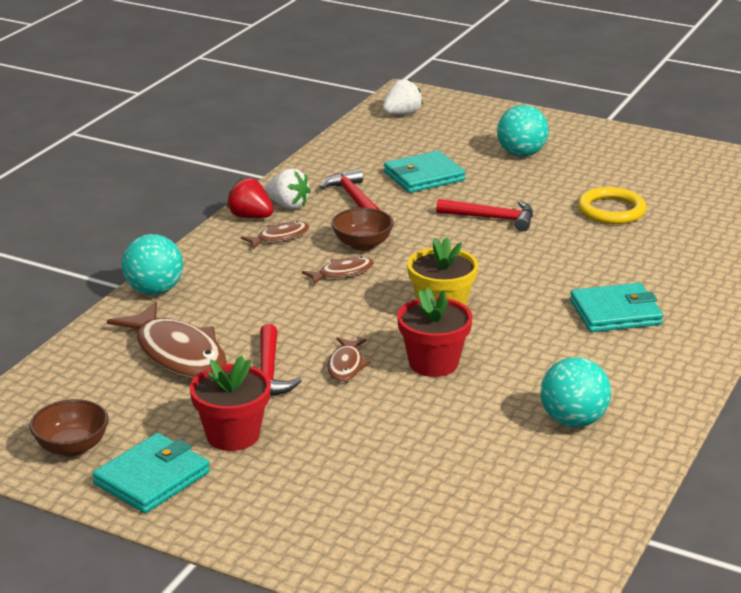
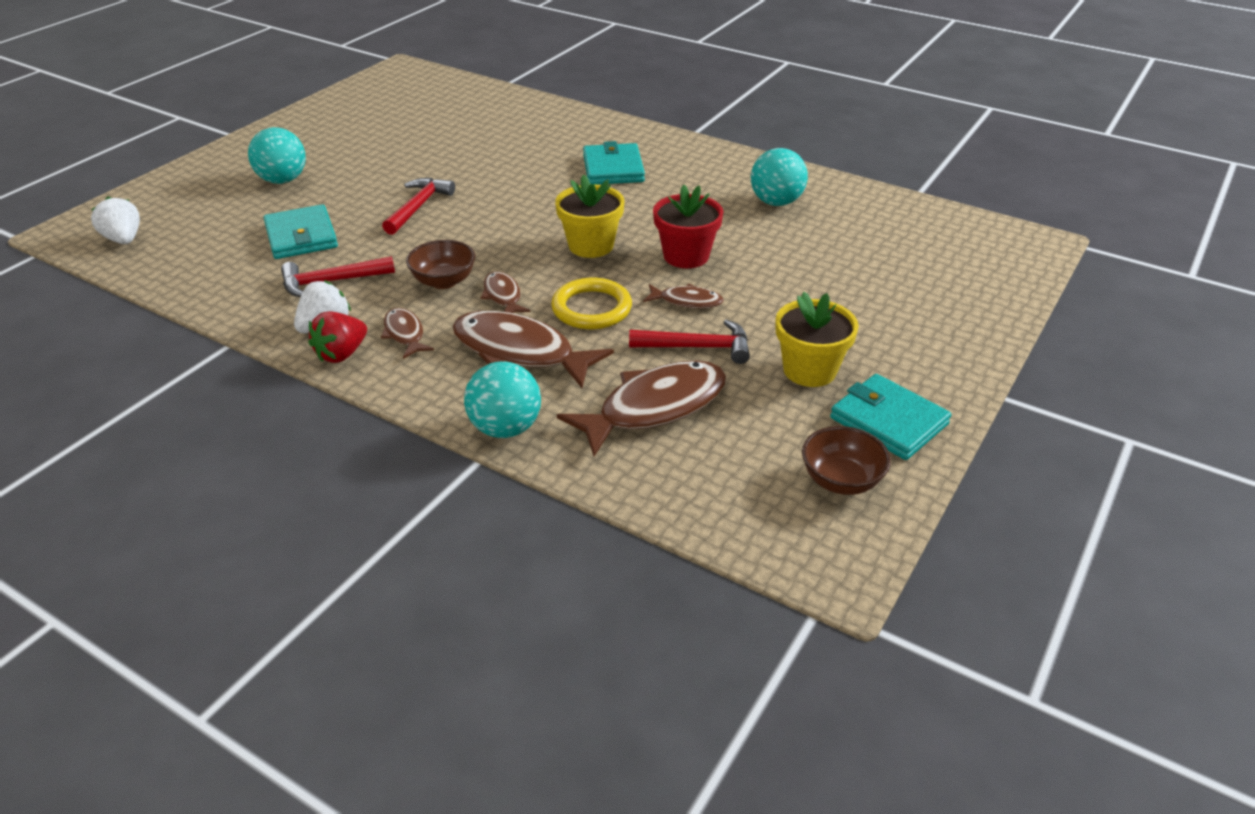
camera: 85 degrees left, 10 degrees up
red flower pot [190,356,271,451] -> yellow flower pot [776,292,859,387]
yellow ring [578,187,647,224] -> yellow ring moved to [551,278,632,329]
none -> brown fish [452,311,614,388]

